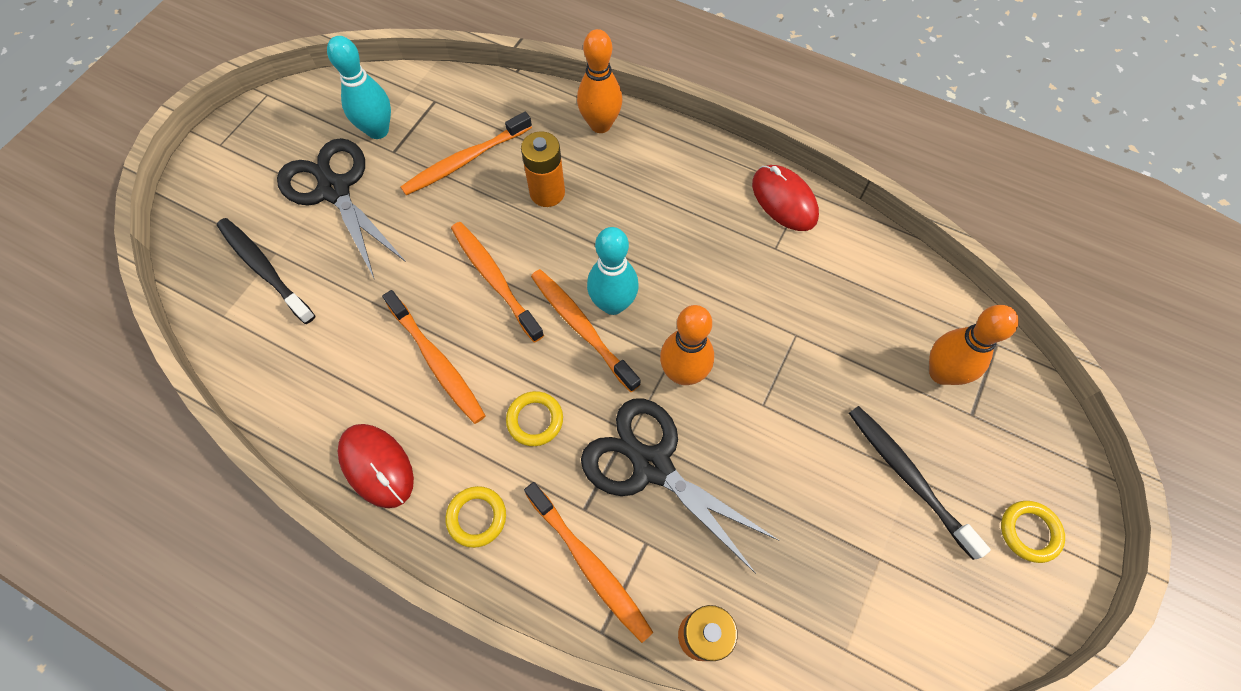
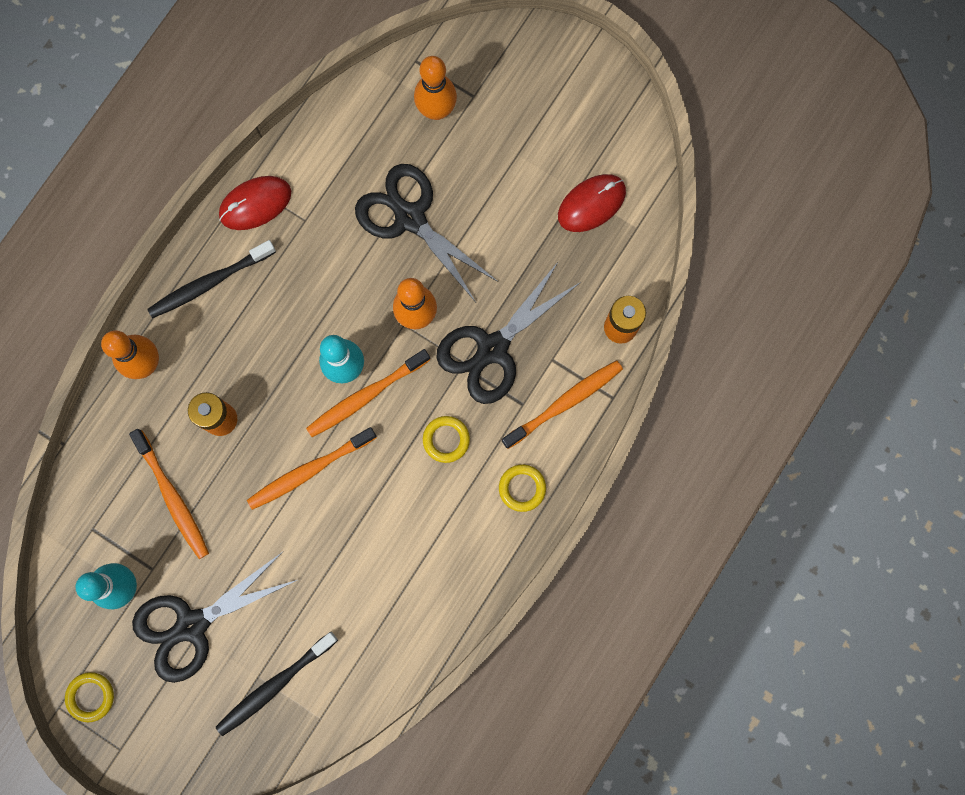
camera: 85 degrees left, 15 degrees up
red mouse [338,424,414,508] -> red mouse moved to [558,174,626,232]
orange toothbrush [382,290,486,424] -> none
black toothbrush [849,406,991,560] -> black toothbrush moved to [147,240,276,318]
yellow ring [1001,501,1065,563] -> yellow ring moved to [65,672,114,722]
none -> black scissors [355,164,498,301]

